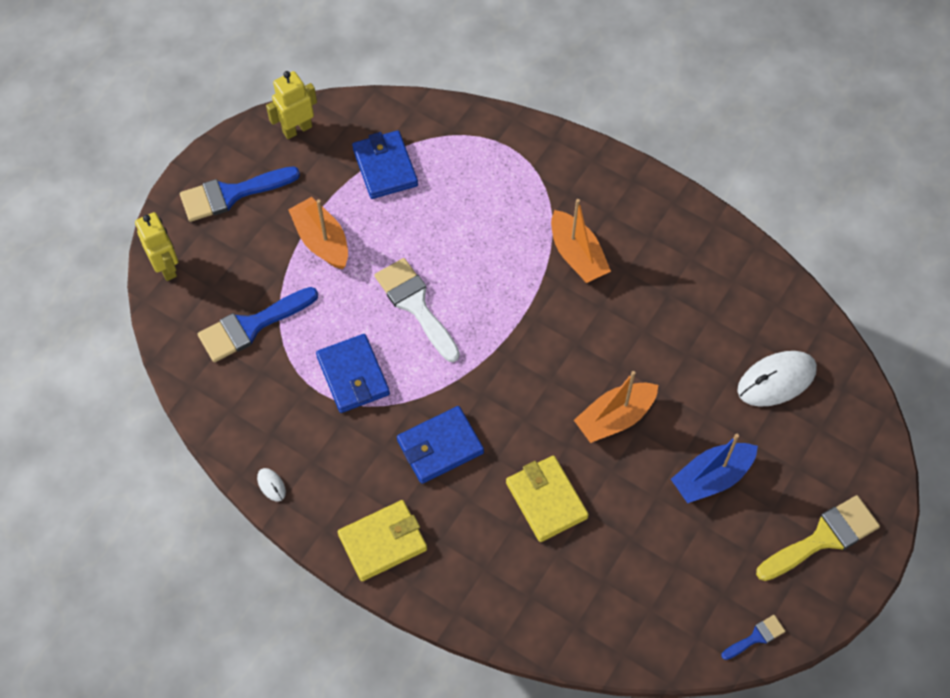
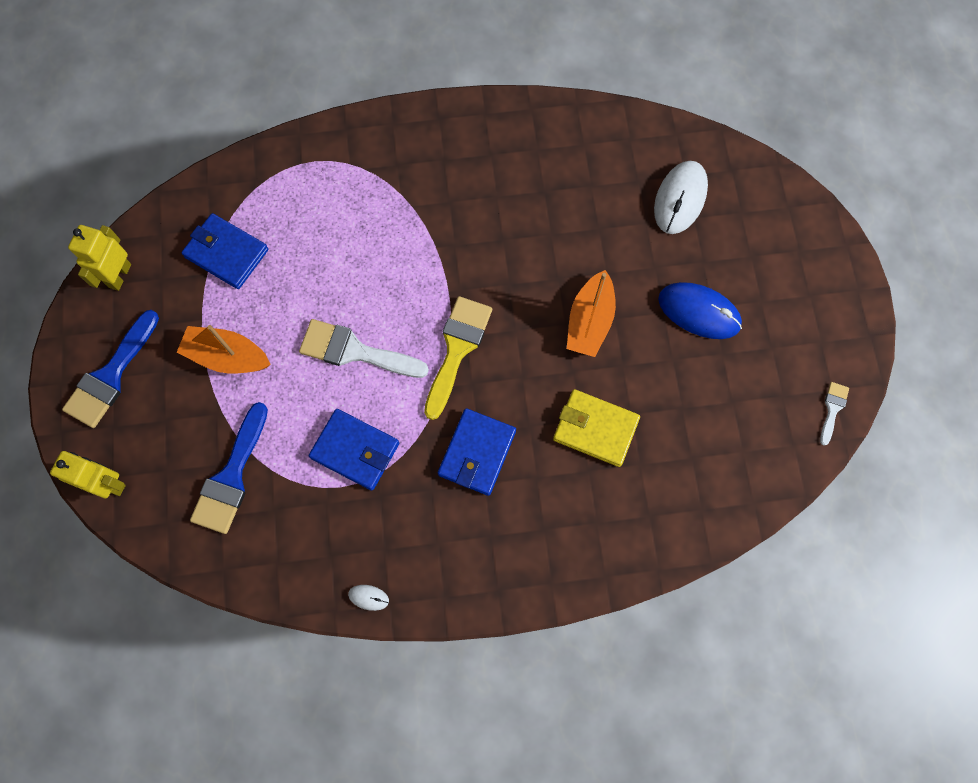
camera: 40 degrees left, 10 degrees up
yellow wallet [337,500,427,581] -> none
orange boat [551,199,611,283] -> none
blue boat [671,434,758,503] -> blue mouse [658,282,742,339]
blue brush [721,615,785,660] -> white brush [820,382,849,446]
yellow brush [756,495,880,581] -> yellow brush moved to [424,296,492,420]

